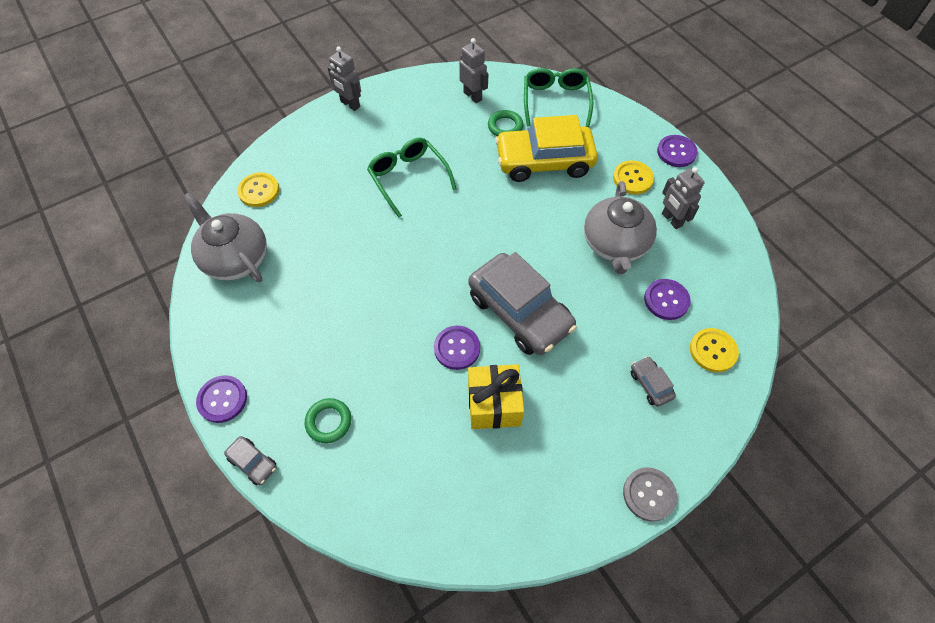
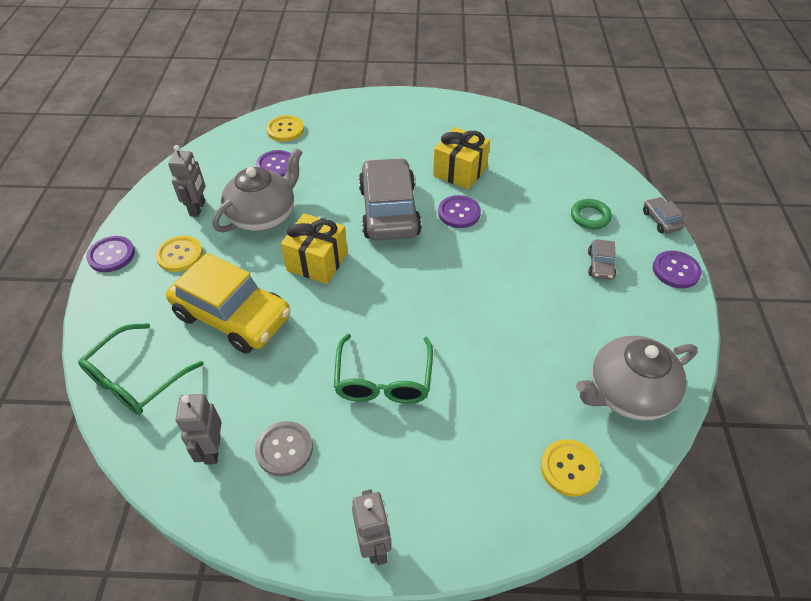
camera: 145 degrees left, 10 degrees down
grey teapot [183,192,267,282] -> grey teapot turned 75 degrees clockwise [576,336,697,420]
green ring [488,110,523,136] -> none
grey button [623,467,677,522] -> grey button moved to [255,421,313,476]
grey car [631,356,676,407] -> grey car moved to [588,239,616,280]
none -> yellow gift [281,213,348,284]

